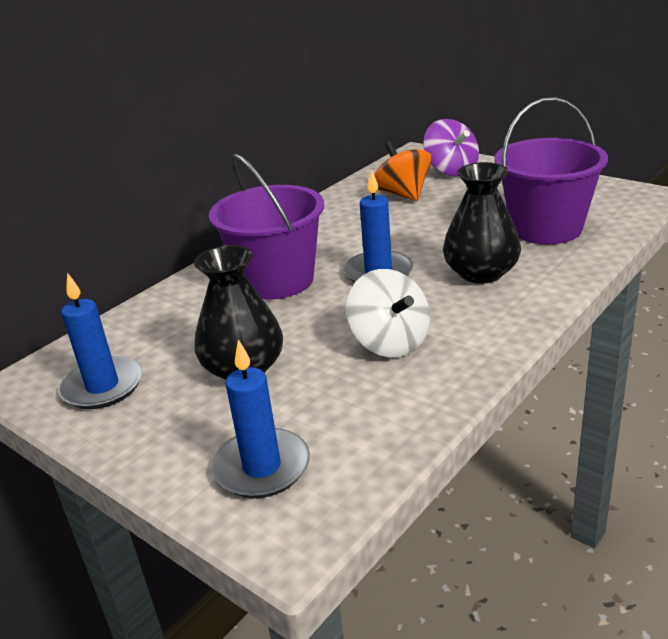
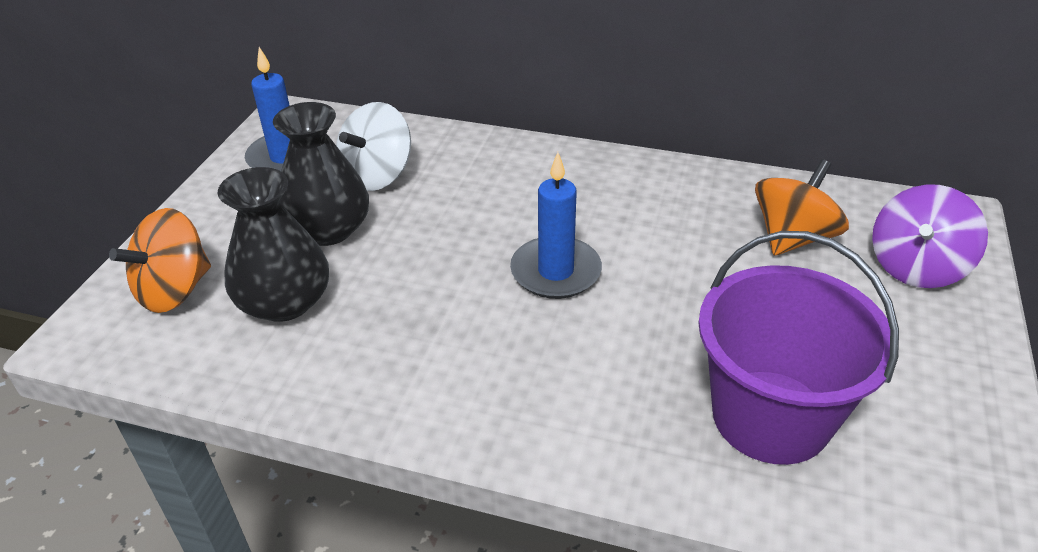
camera: 65 degrees right, 10 degrees up
purple bucket [209,153,324,300] -> none
blue candle [212,340,310,498] -> orange spinning top [109,208,211,313]
white spinning top [346,269,430,357] -> white spinning top moved to [336,102,411,191]
black vase [443,162,521,284] -> black vase moved to [218,167,329,322]

